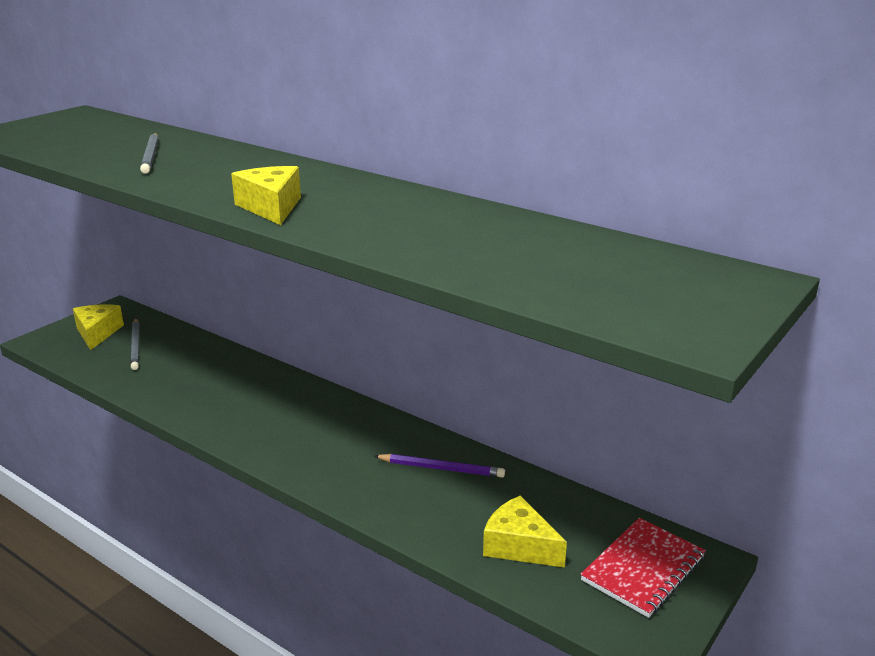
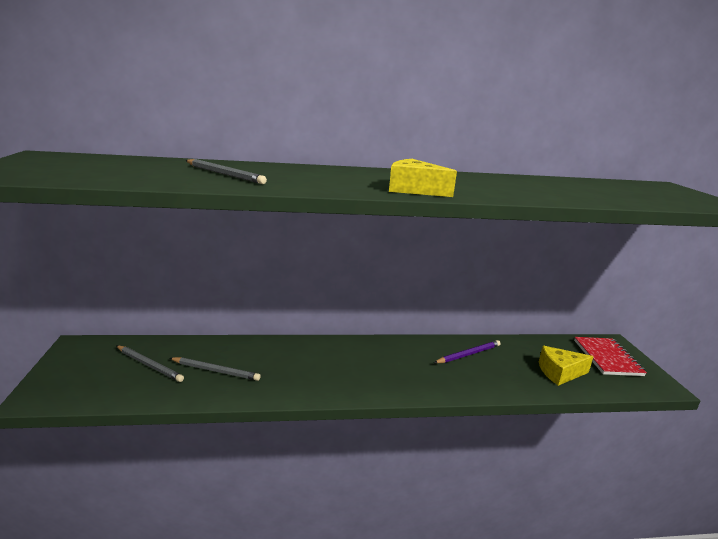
camera: 45 degrees left, 5 degrees down
yellow cheese [73,304,124,350] -> none
none -> grey pencil [170,357,261,381]

